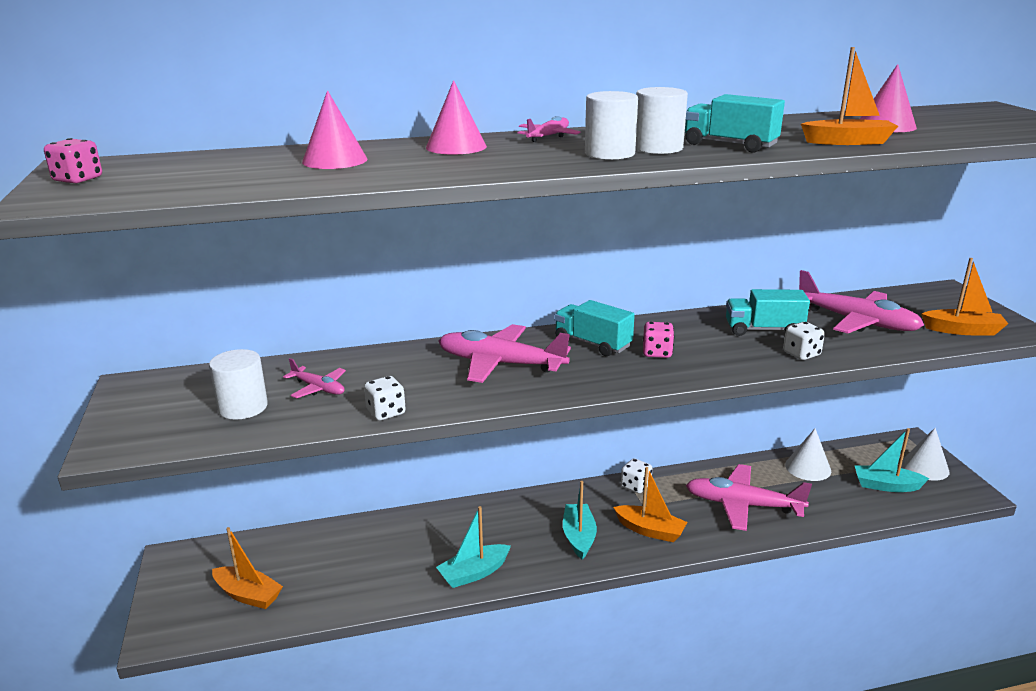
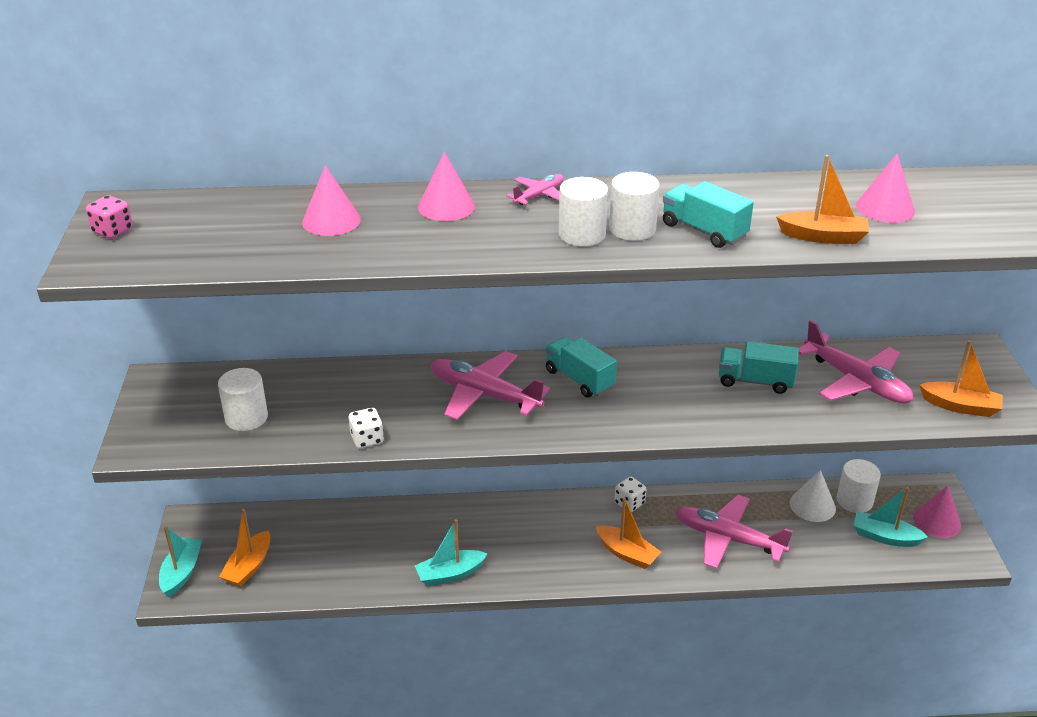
camera: 10 degrees right, 10 degrees up
orange boat [212,527,283,609] -> orange boat turned 75 degrees clockwise [219,509,270,587]
pink plane [283,358,346,399] -> none
turquoise boat [563,481,597,560] -> turquoise boat moved to [159,526,202,597]
pink dice [643,322,674,358] -> none
white dice [783,322,825,360] -> none
white cone [902,428,949,481] -> pink cone [913,486,961,538]
none -> white cylinder [836,459,881,513]

